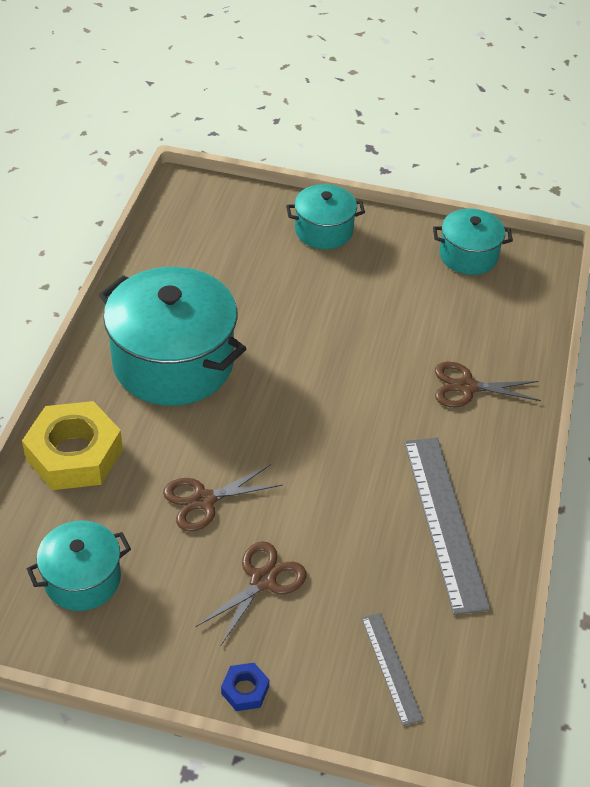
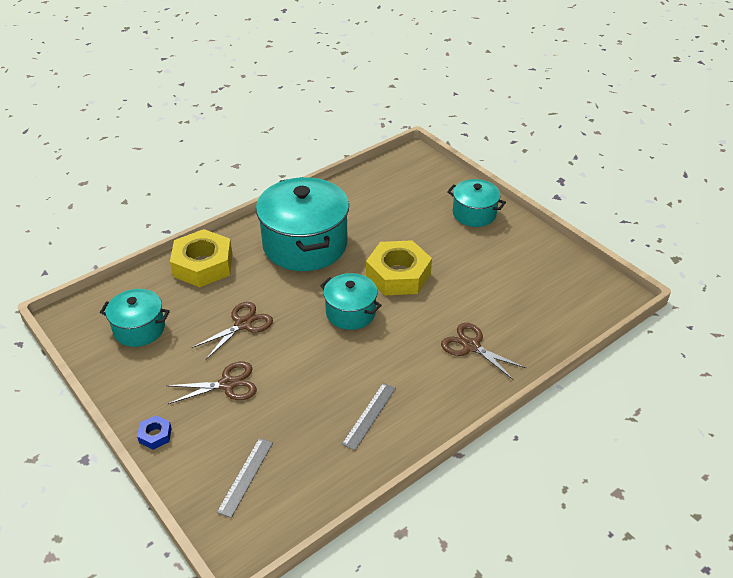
camera: 40 degrees right, 5 degrees down
brown scissors [163,464,283,531] -> brown scissors turned 120 degrees clockwise [192,302,273,359]
grey ruler [404,438,491,615] -> grey ruler [342,383,396,450], size x0.53
turquoise pot [433,208,513,275] -> turquoise pot moved to [320,273,382,330]
none -> yellow nut [366,240,432,295]

